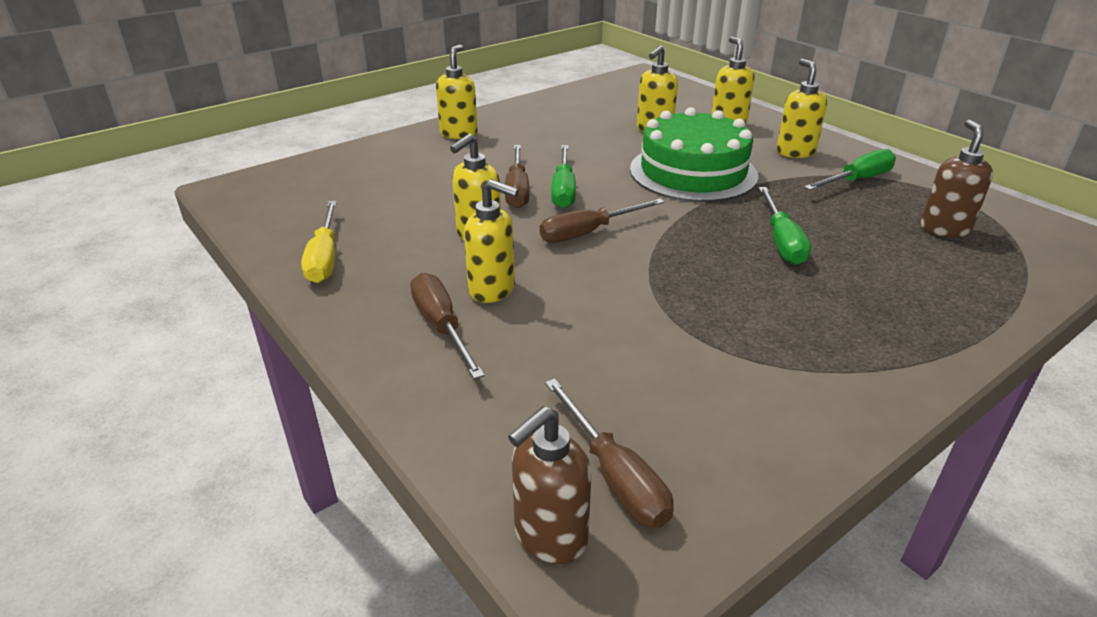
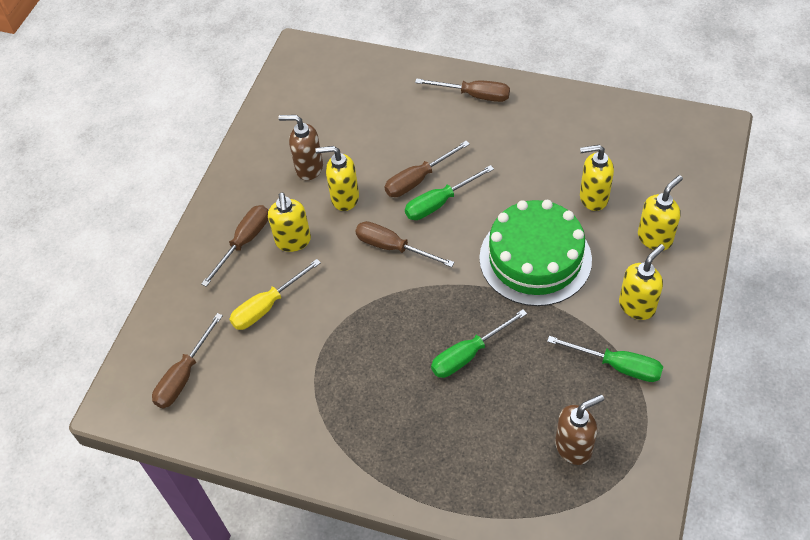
camera: 60 degrees right, 20 degrees up
yellow screwdriver [301,201,337,283] -> yellow screwdriver moved to [229,259,321,330]
yellow soap dispenser [436,44,478,139] -> brown screwdriver [415,78,510,102]
brown soap dispenser [508,406,592,564] -> brown soap dispenser moved to [278,115,323,180]

